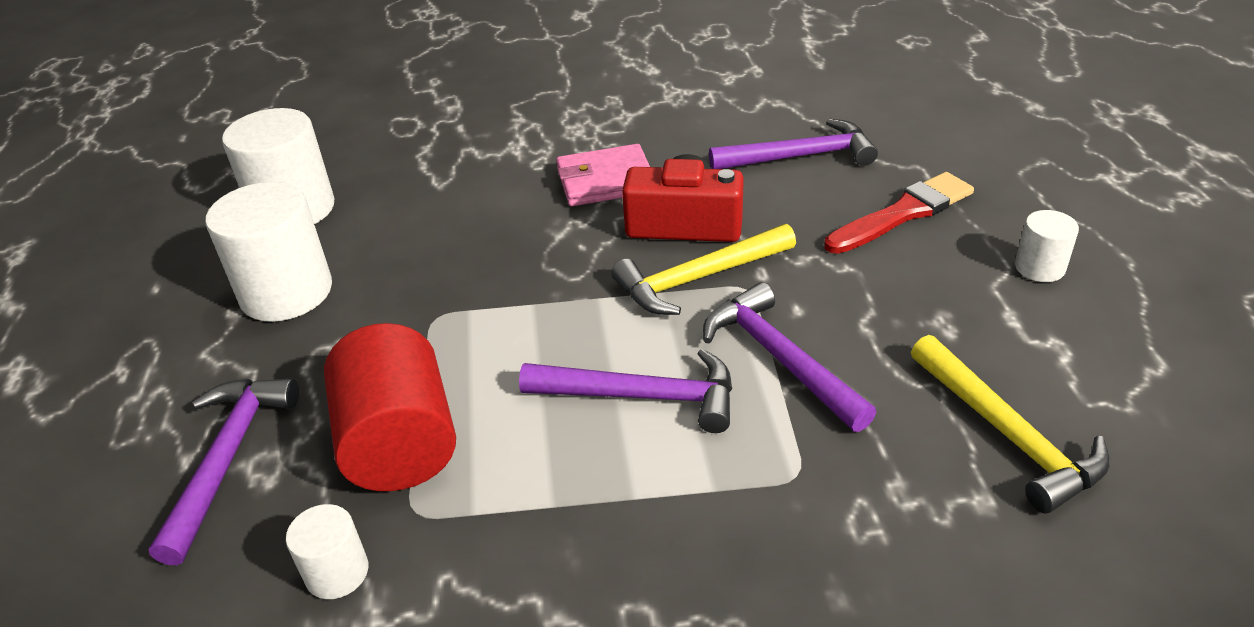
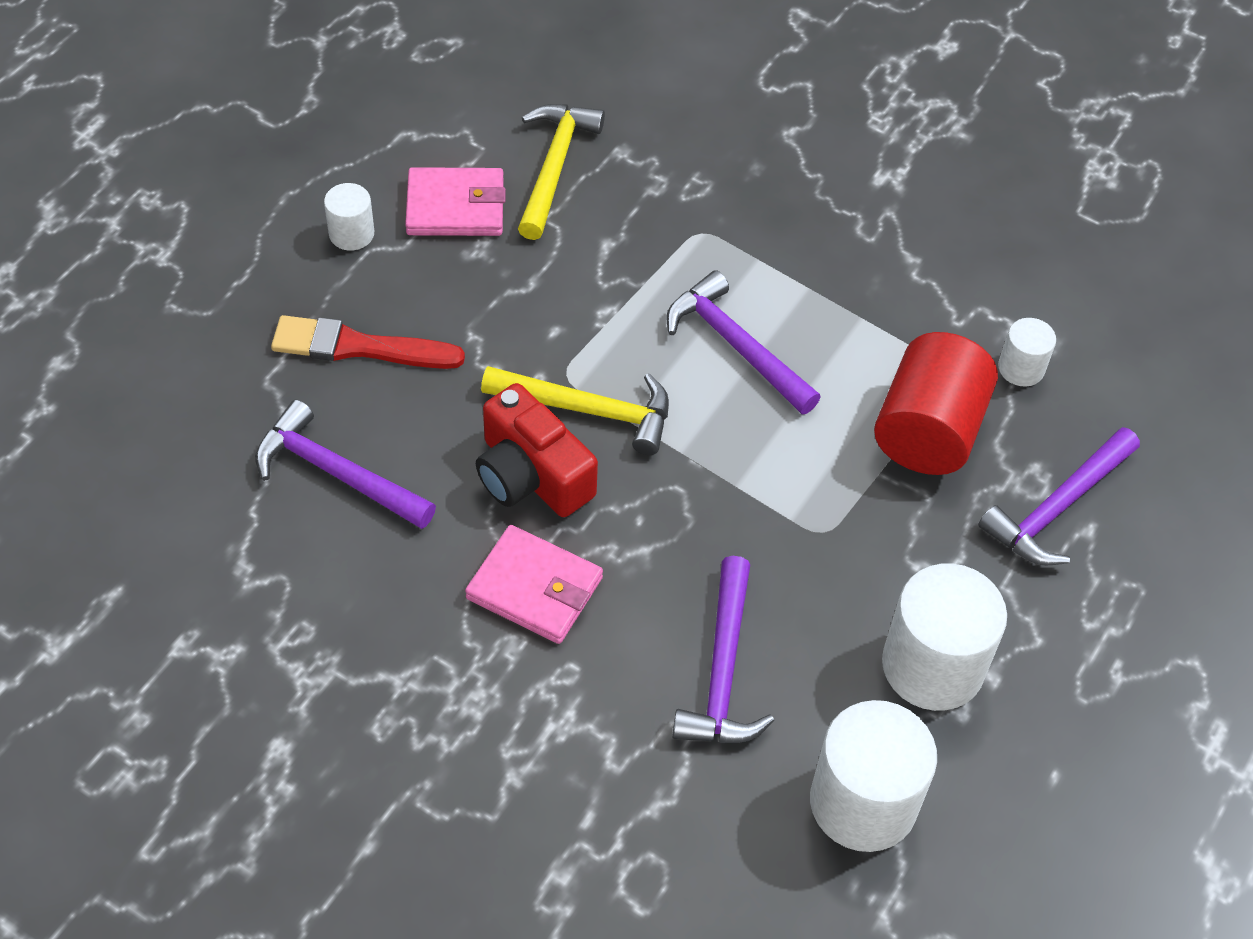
camera: 145 degrees left, 15 degrees up
purple hammer [703,282,876,432] -> purple hammer moved to [672,556,774,743]
none -> pink wallet [405,167,506,236]

